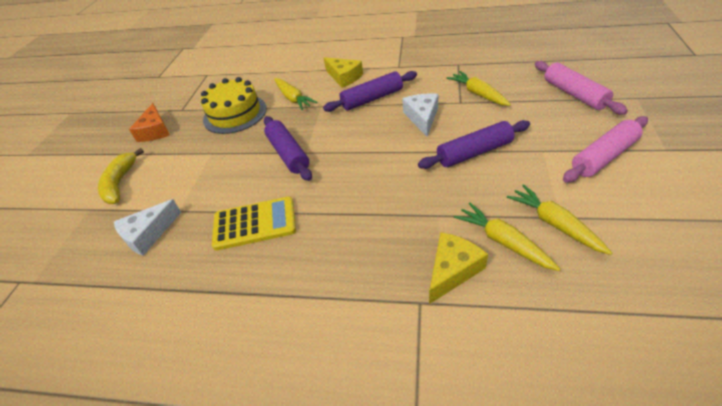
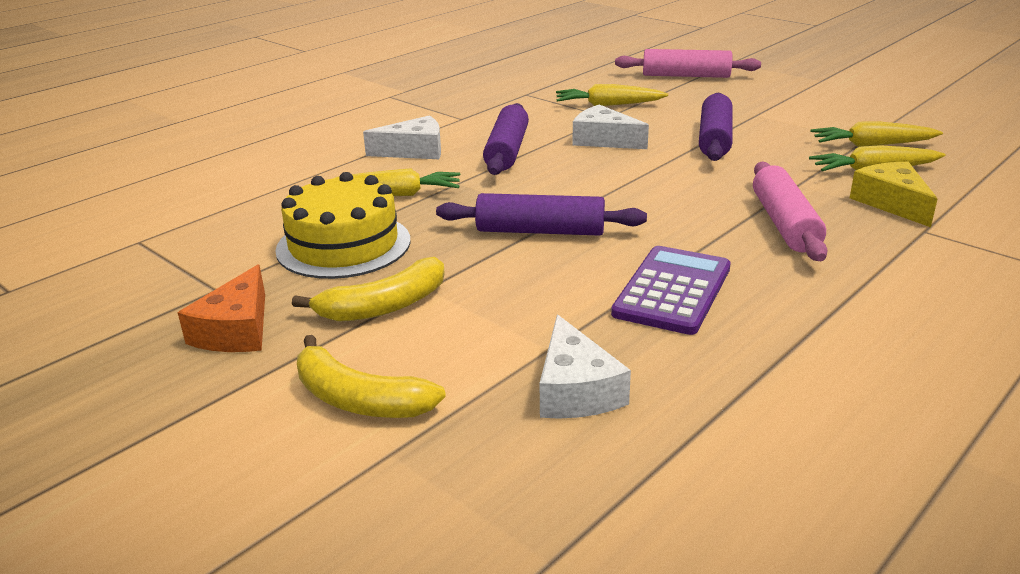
camera: 60 degrees left, 15 degrees down
orange cheese [129,103,170,142] -> orange cheese turned 75 degrees clockwise [178,264,265,352]
yellow calculator [212,197,296,250] -> purple calculator [611,246,731,335]
yellow cheese [324,57,363,88] -> white cheese [363,115,441,159]
pink rolling pin [563,116,648,183] -> pink rolling pin moved to [753,162,828,261]
none -> yellow banana [292,257,445,322]

